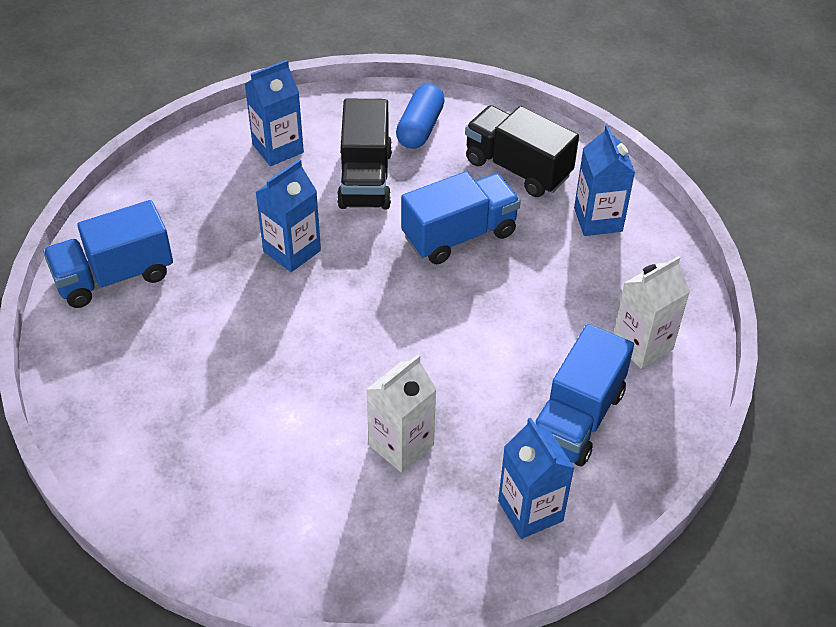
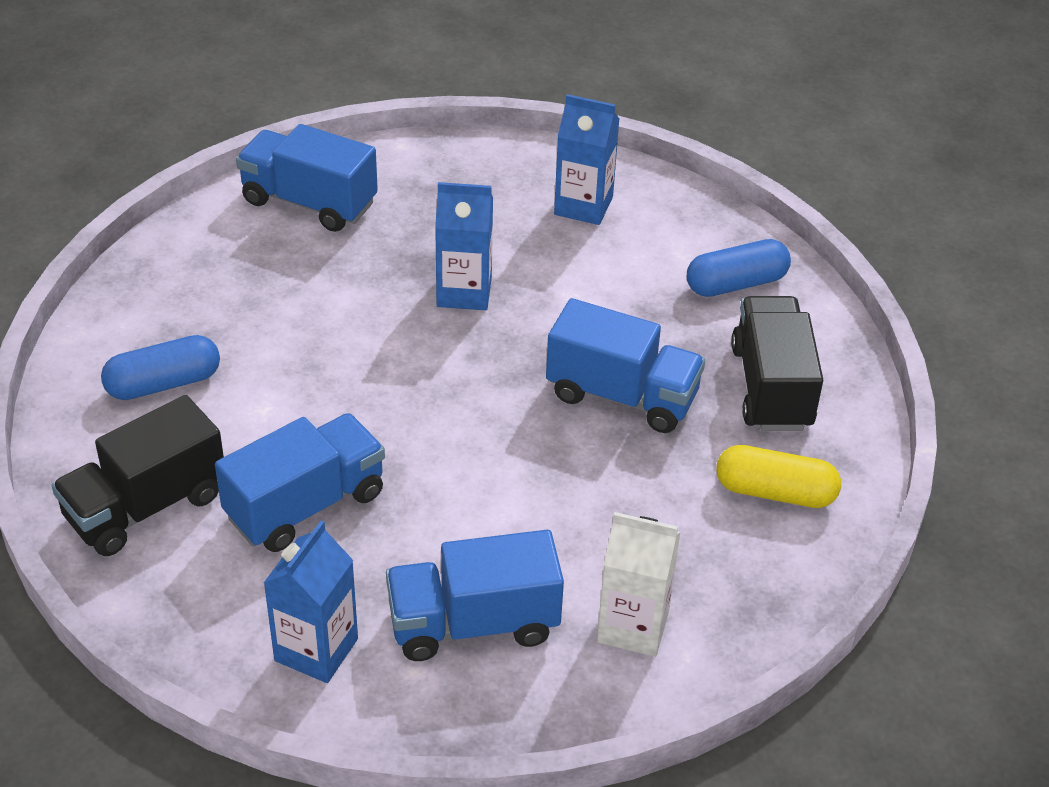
camera: 50 degrees right, 5 degrees down
black truck [337,99,392,209] -> black truck moved to [51,395,224,556]
white carton [366,355,436,473] -> blue truck [215,413,385,552]
blue carton [574,125,635,236] -> yellow capsule [716,445,841,508]
none -> blue capsule [101,335,220,400]

